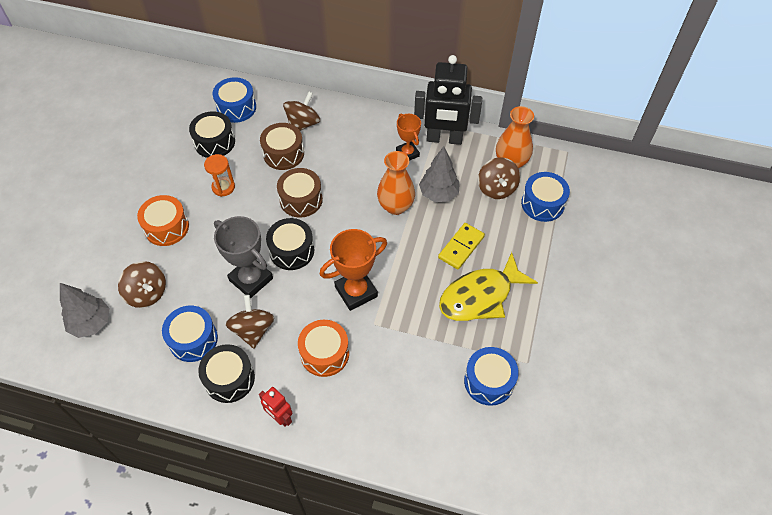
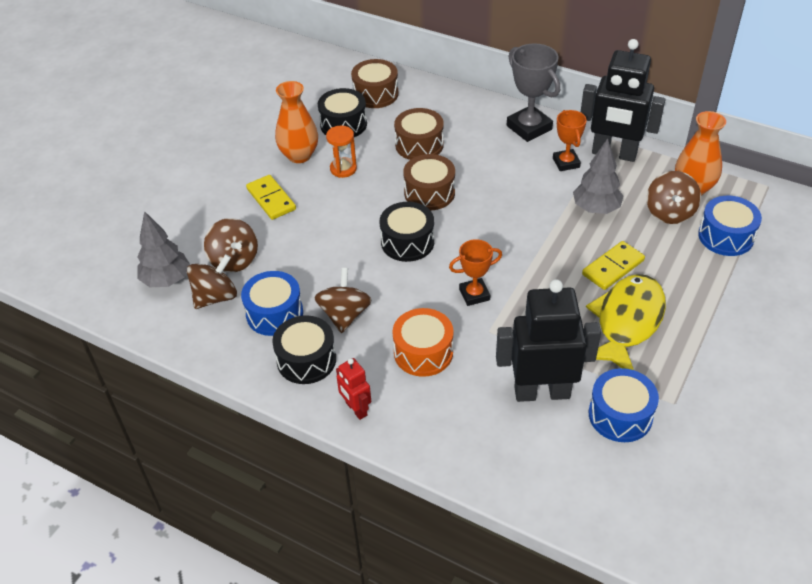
camera: 15 degrees right, 10 degrees down
orange drum [137,195,189,246] -> yellow domino [246,175,296,220]
blue drum [213,77,256,123] -> brown drum [351,59,399,108]
grey trophy [214,216,273,298] -> grey trophy moved to [507,43,560,142]
brown spinning top [283,92,320,131] -> brown spinning top moved to [187,254,237,309]
orange trophy [320,229,387,311] -> orange trophy [449,239,502,306], size x0.63
orange vase [377,151,415,215] -> orange vase moved to [275,81,318,163]
yellow fish [439,252,538,321] -> yellow fish turned 135 degrees clockwise [586,274,666,370]
none -> black robot [496,279,601,402]

